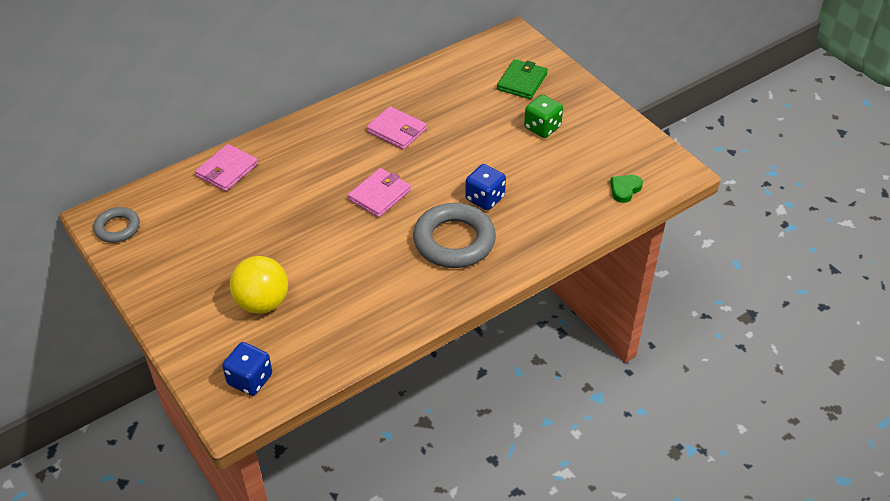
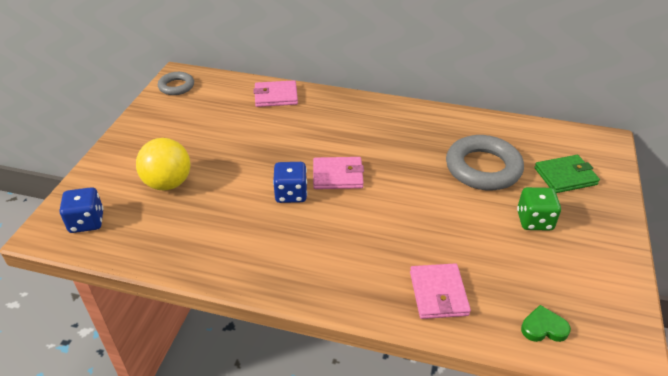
camera: 50 degrees right, 5 degrees down
pink wallet [367,106,427,150] -> pink wallet moved to [410,263,471,319]
grey ring [413,203,496,268] -> grey ring moved to [446,135,524,190]
blue dice [465,164,506,210] -> blue dice moved to [273,162,307,203]

